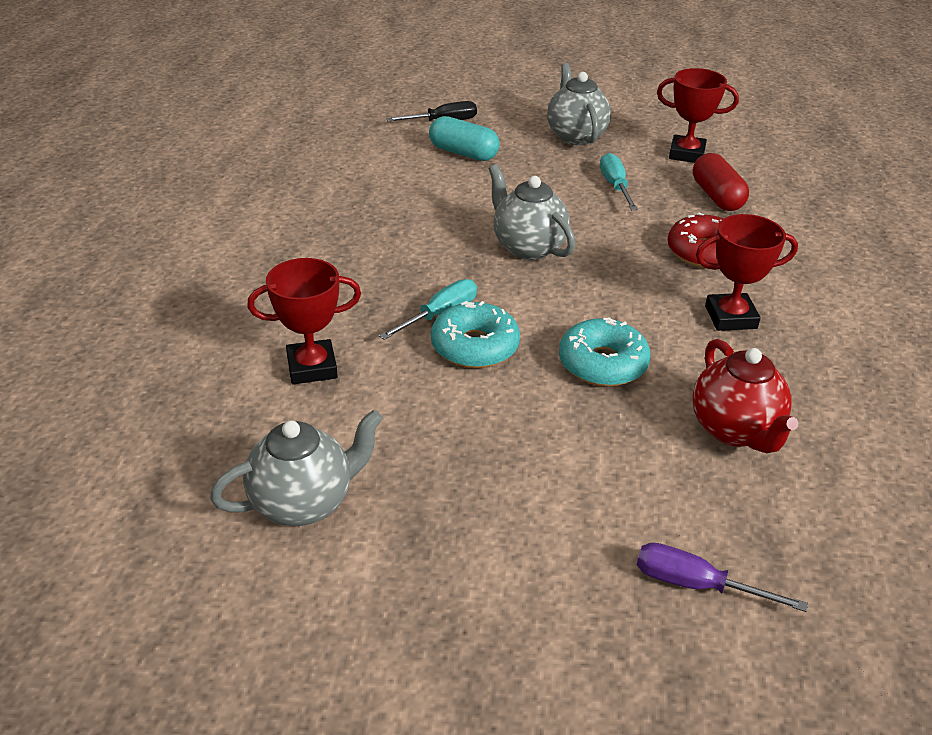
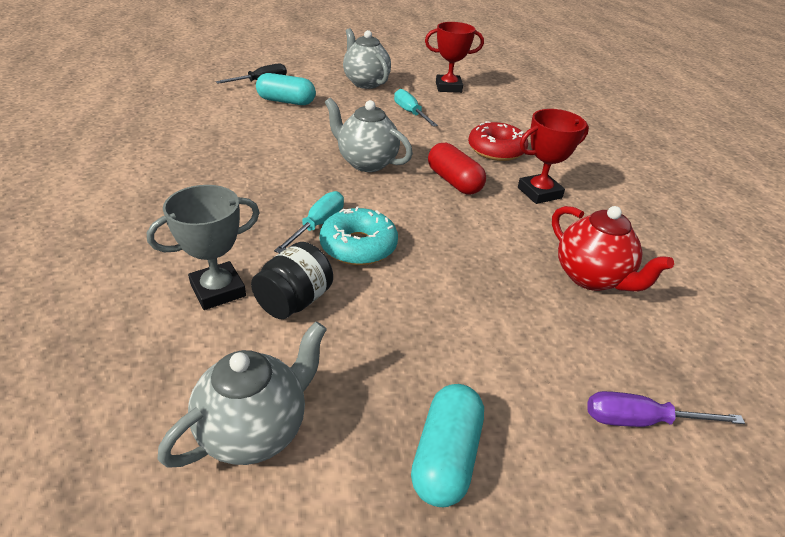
camera: 20 degrees left, 0 degrees up
red trophy [247,258,361,384] -> grey trophy [147,185,260,310]
turquoise donut [559,317,651,386] -> none
red capsule [693,153,749,211] -> red capsule moved to [428,143,486,195]
none -> black jar [251,242,333,319]
none -> turquoise capsule [411,384,484,507]

